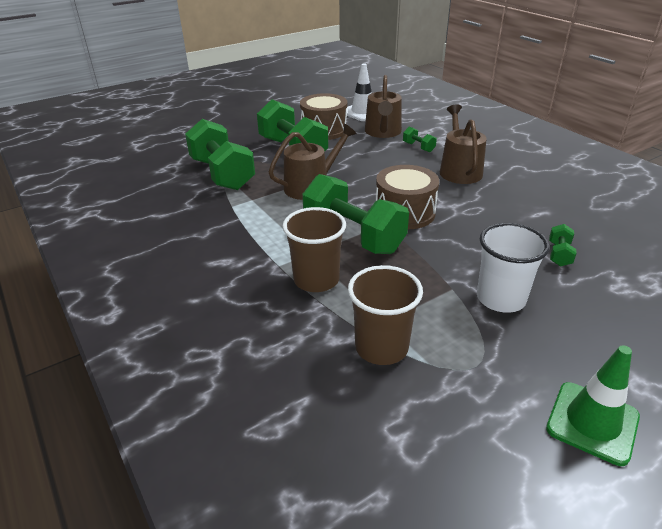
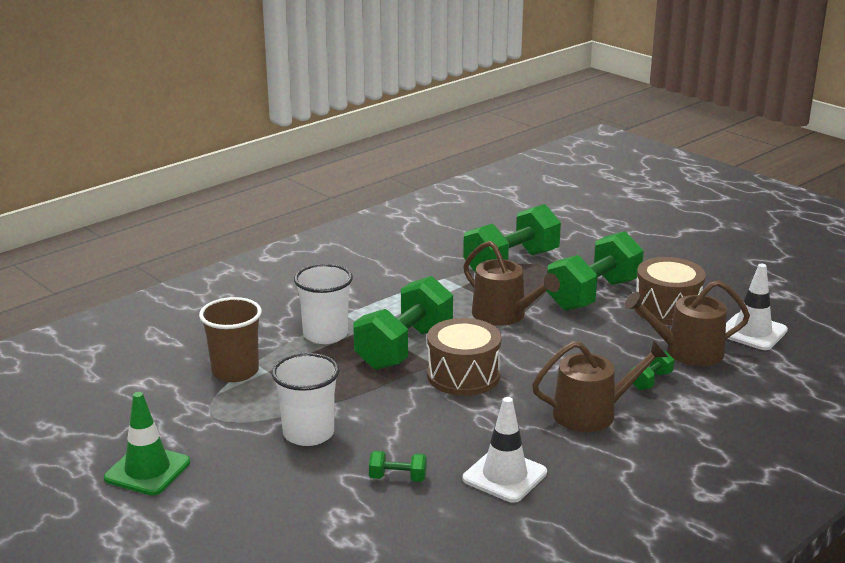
camera: 80 degrees right, 10 degrees down
brown cup [282,207,346,292] -> white cup [294,264,353,344]
none -> white traffic cone [463,397,547,503]

